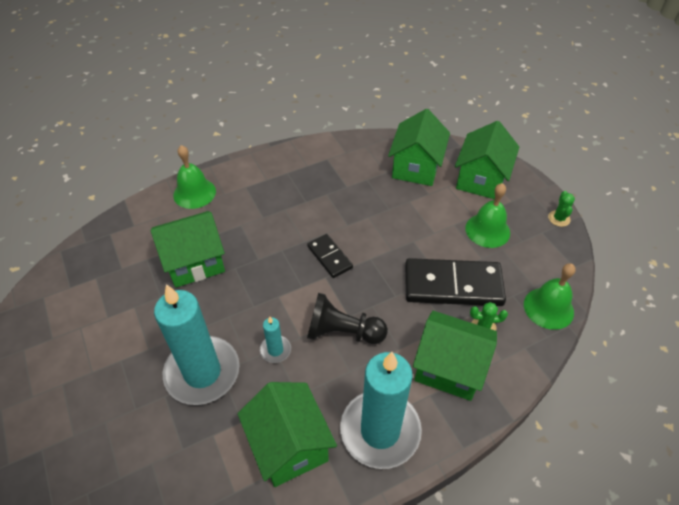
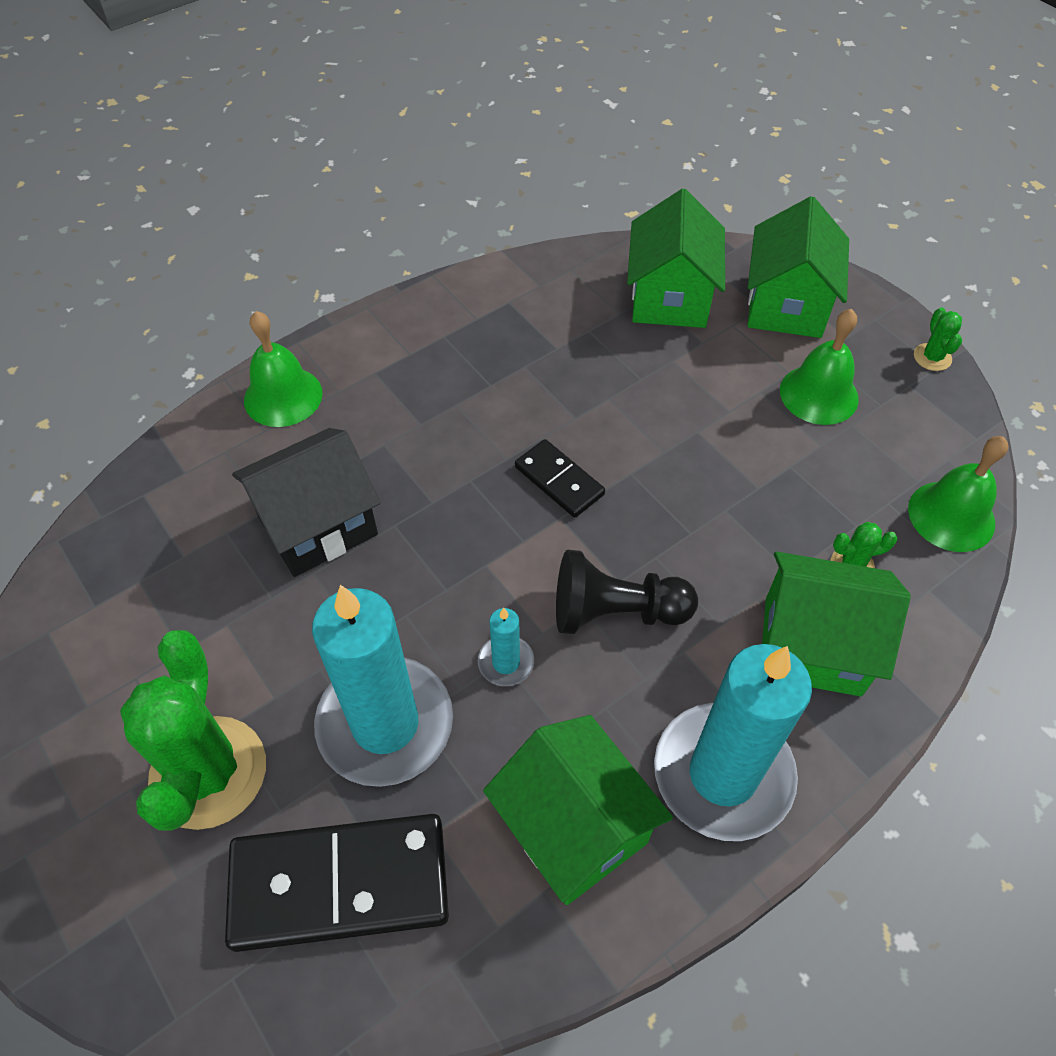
camera: 10 degrees left, 5 degrees up
green house [150,211,225,288] -> black house [232,428,381,577]
black domino [405,258,506,306] -> black domino moved to [225,814,449,952]
none -> green cactus [120,630,266,831]

